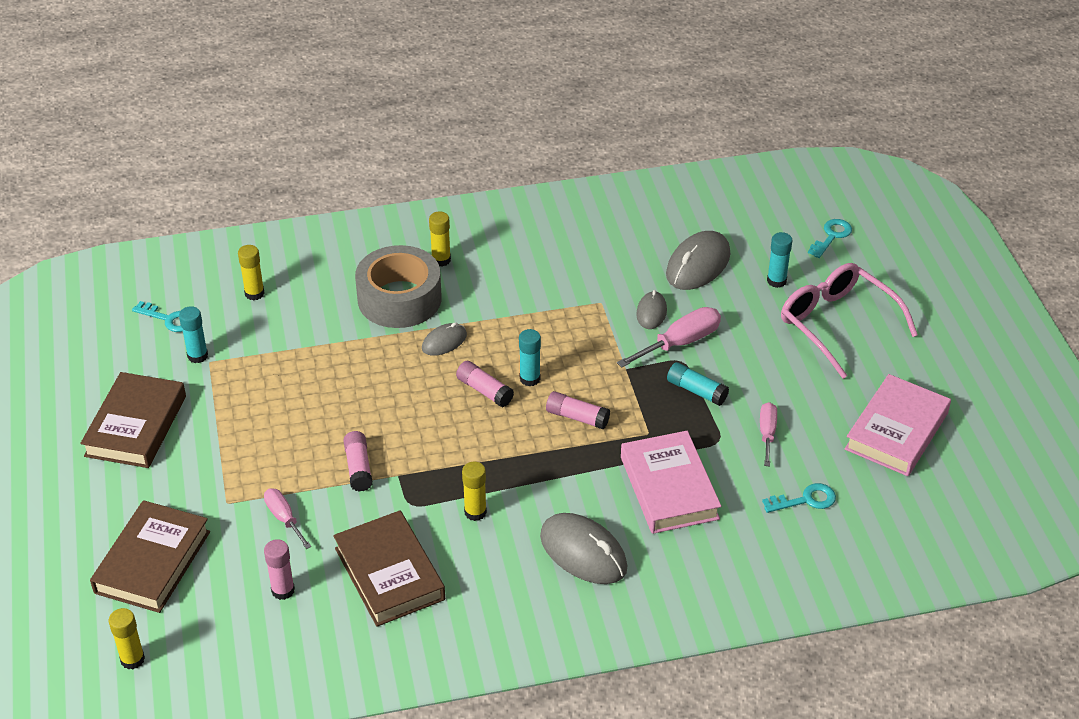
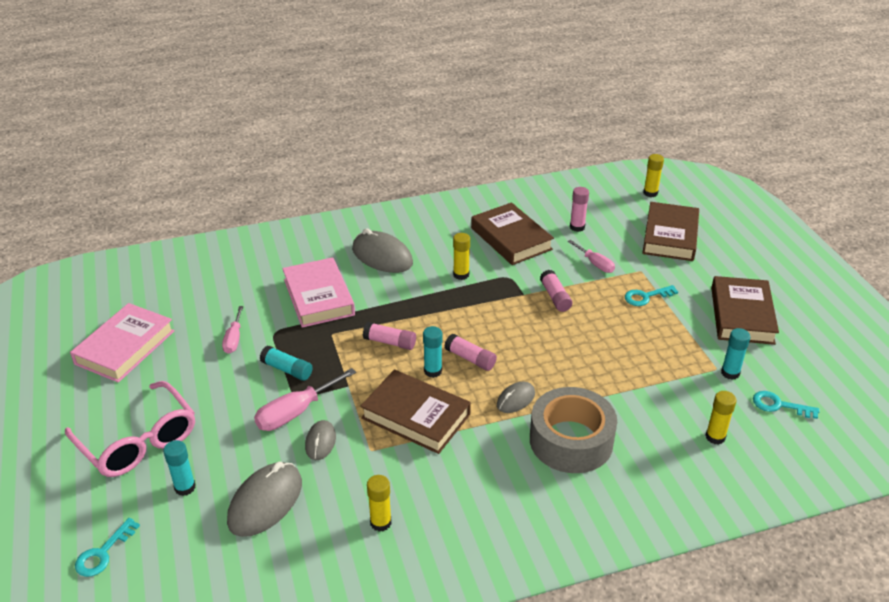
camera: 175 degrees right, 5 degrees down
yellow glue stick [429,212,451,267] -> yellow glue stick moved to [367,475,391,531]
turquoise key [762,483,836,513] -> turquoise key moved to [625,285,678,306]
none -> brown book [360,370,471,454]

